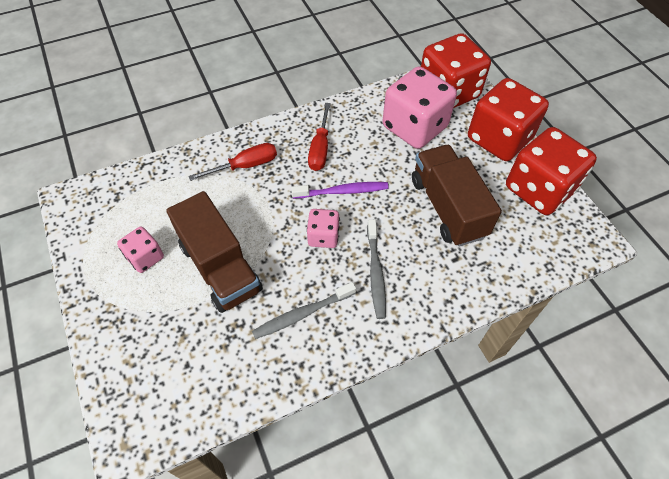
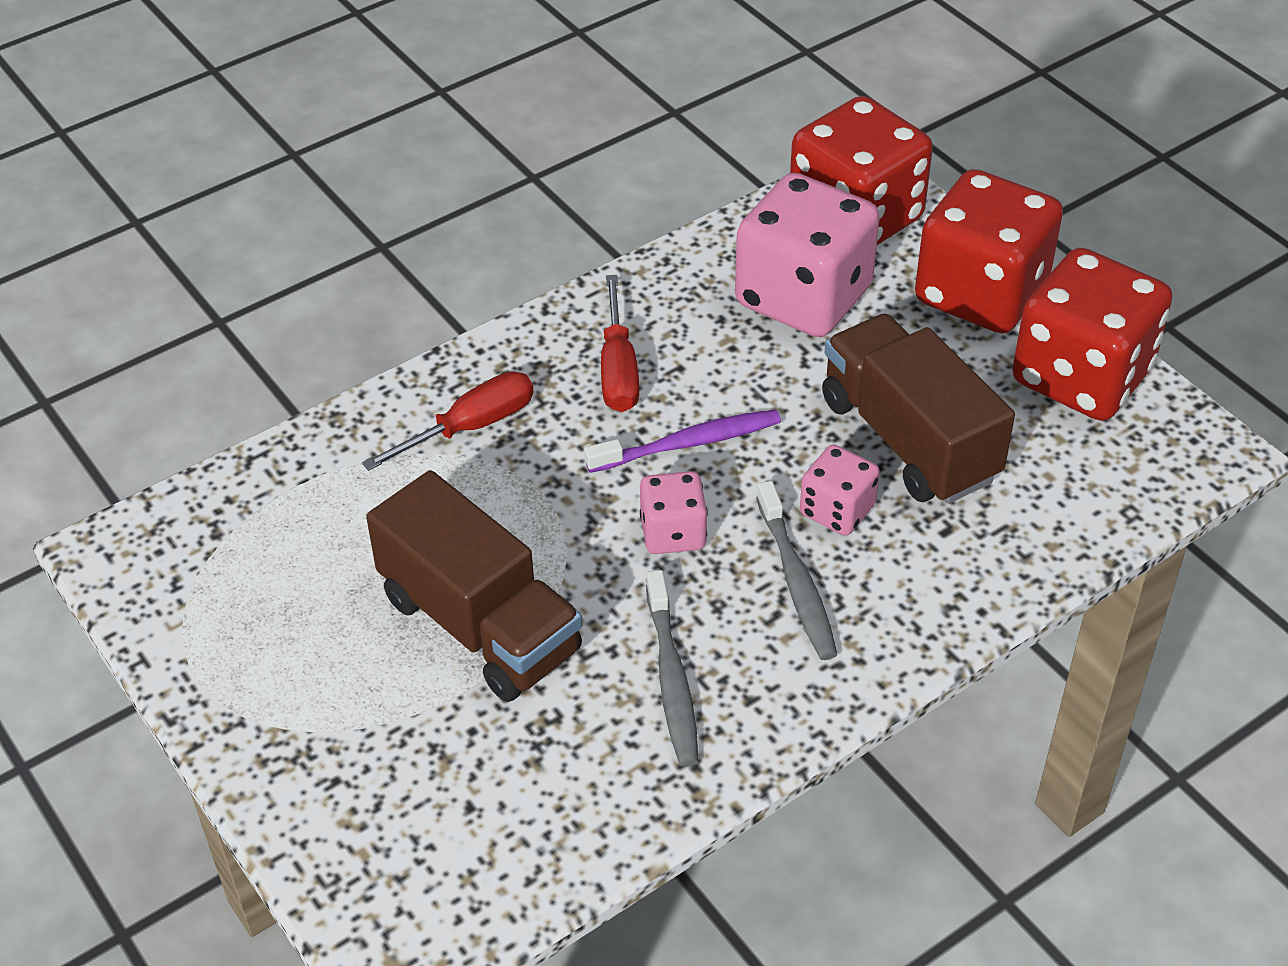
camera: 10 degrees left, 10 degrees down
pink dice [117,226,164,273] -> pink dice moved to [800,445,880,536]
grey toothbrush [252,282,356,339] -> grey toothbrush turned 60 degrees counterclockwise [646,570,699,767]

